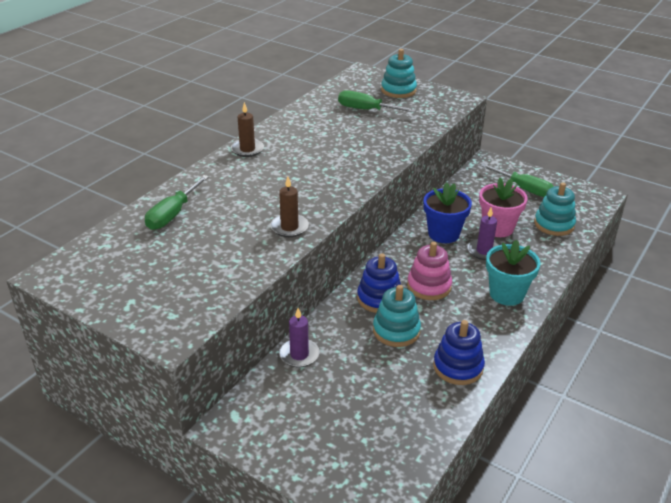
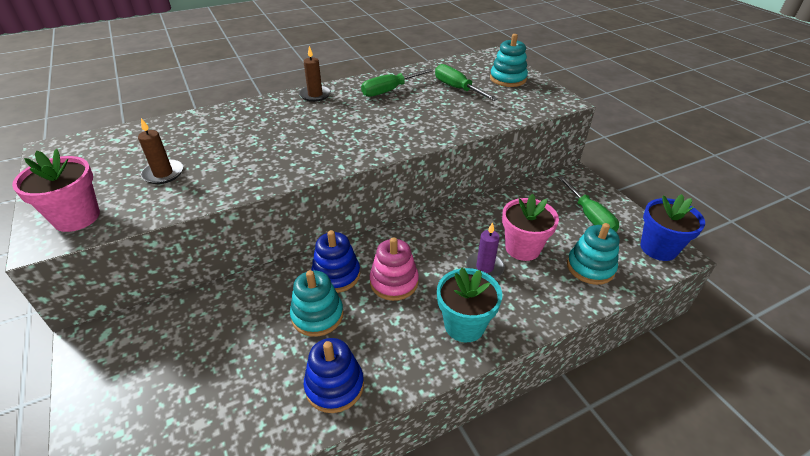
camera: 30 degrees right, 5 degrees up
green screwdriver [145,175,209,230] -> green screwdriver moved to [361,69,433,97]
brown candle [270,177,309,237] -> brown candle moved to [138,118,183,184]
purple candle [279,308,319,367] -> none
blue flower pot [424,182,472,243] -> blue flower pot moved to [640,194,705,261]
none -> pink flower pot [12,149,100,232]

